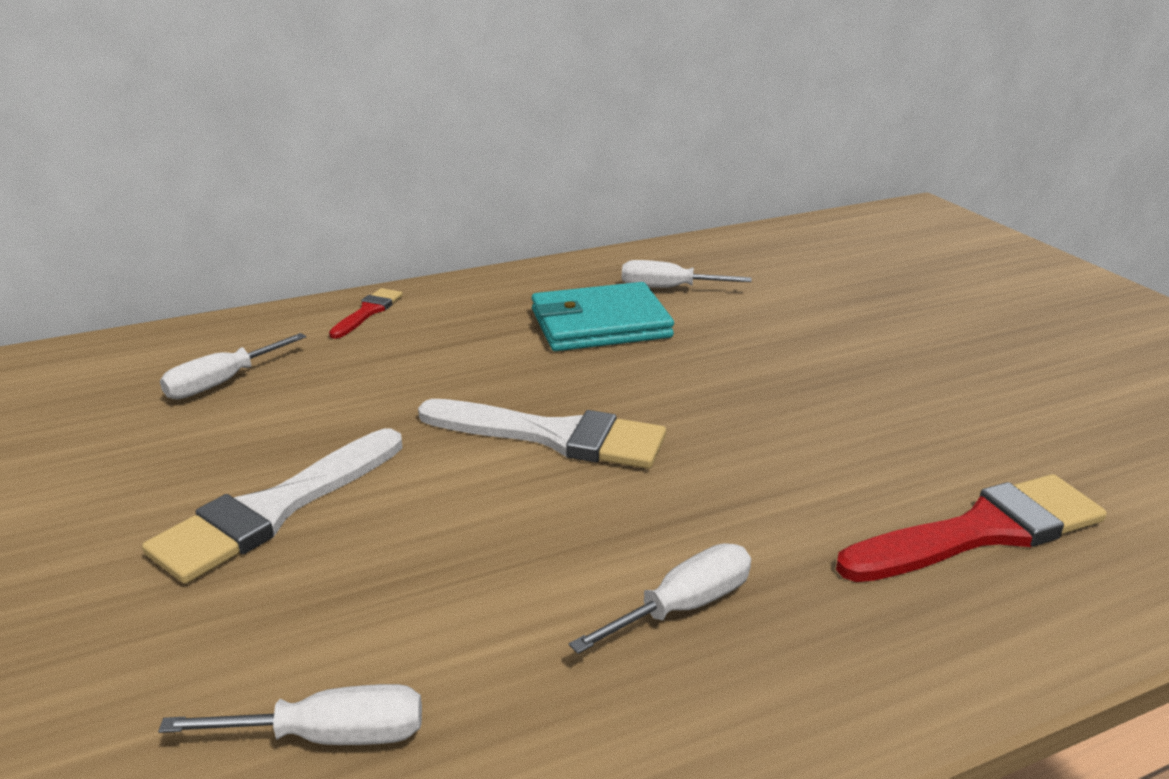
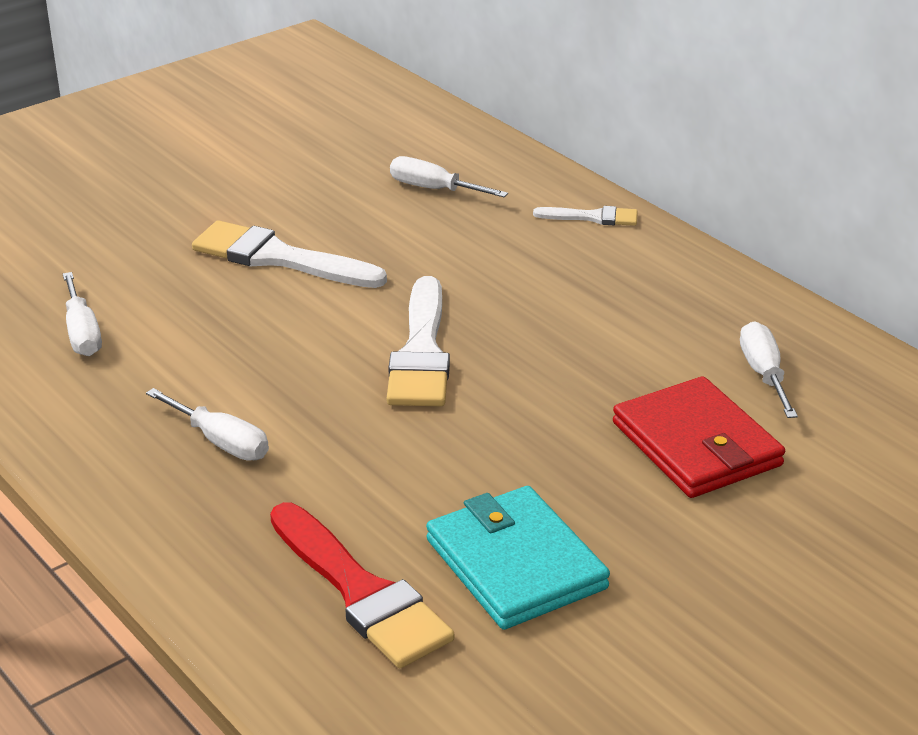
camera: 75 degrees right, 5 degrees up
red brush [329,288,403,339] -> white brush [533,206,638,226]
turquoise wallet [532,282,674,351] -> turquoise wallet moved to [426,486,610,630]
none -> red wallet [613,376,785,498]

